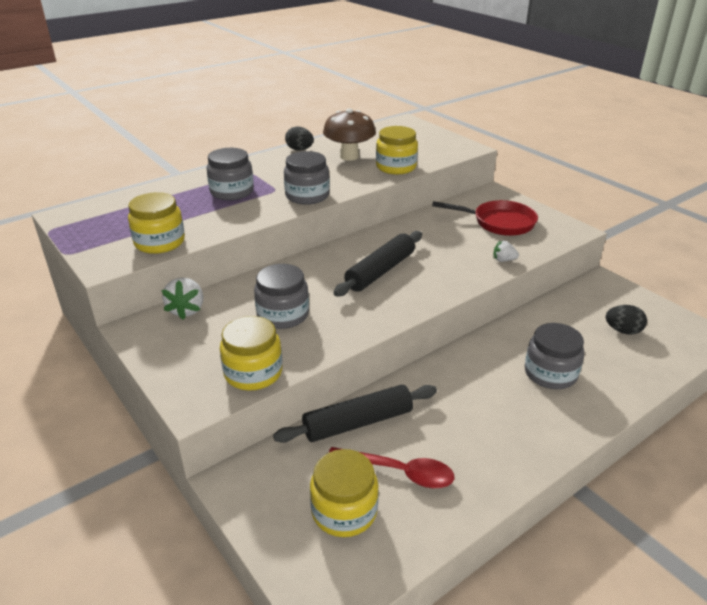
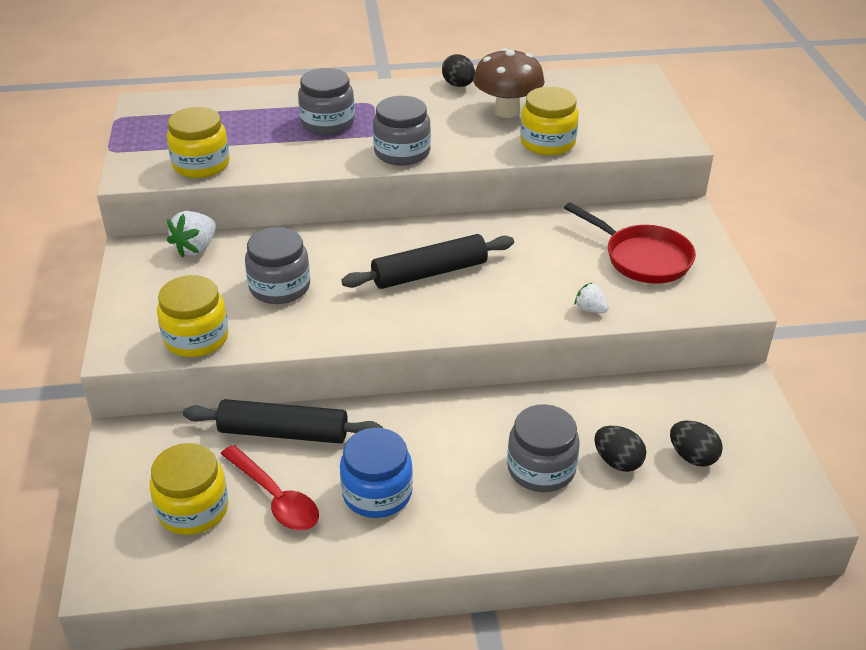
camera: 30 degrees right, 5 degrees up
none -> blue jar [340,428,413,518]
none -> black egg [594,426,646,472]

